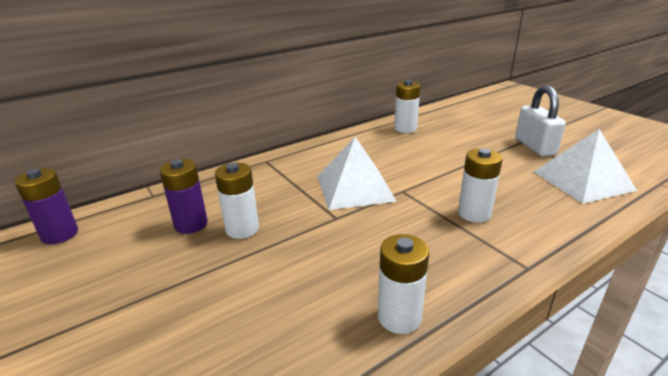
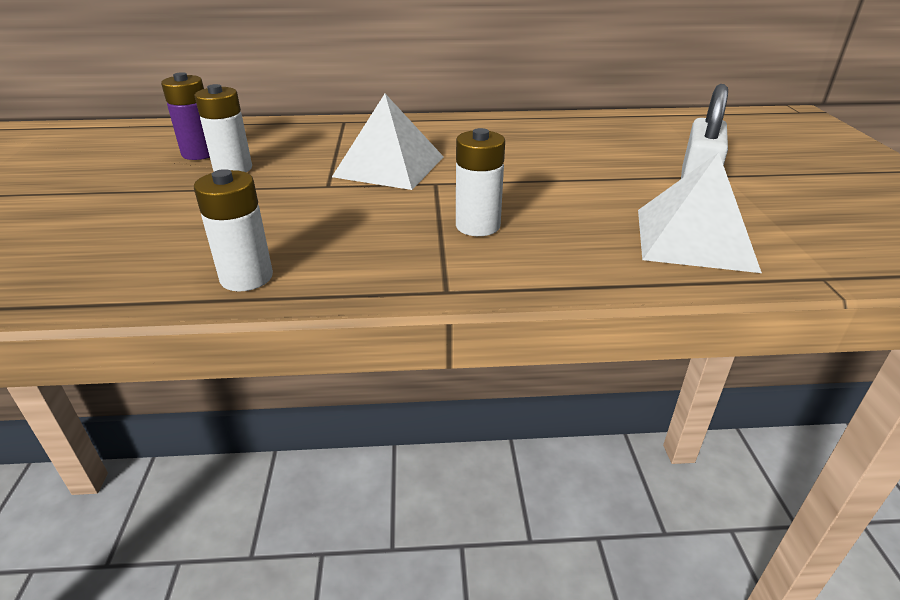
camera: 30 degrees right, 5 degrees up
purple battery [14,168,78,244] -> none
white battery [394,80,420,133] -> none

